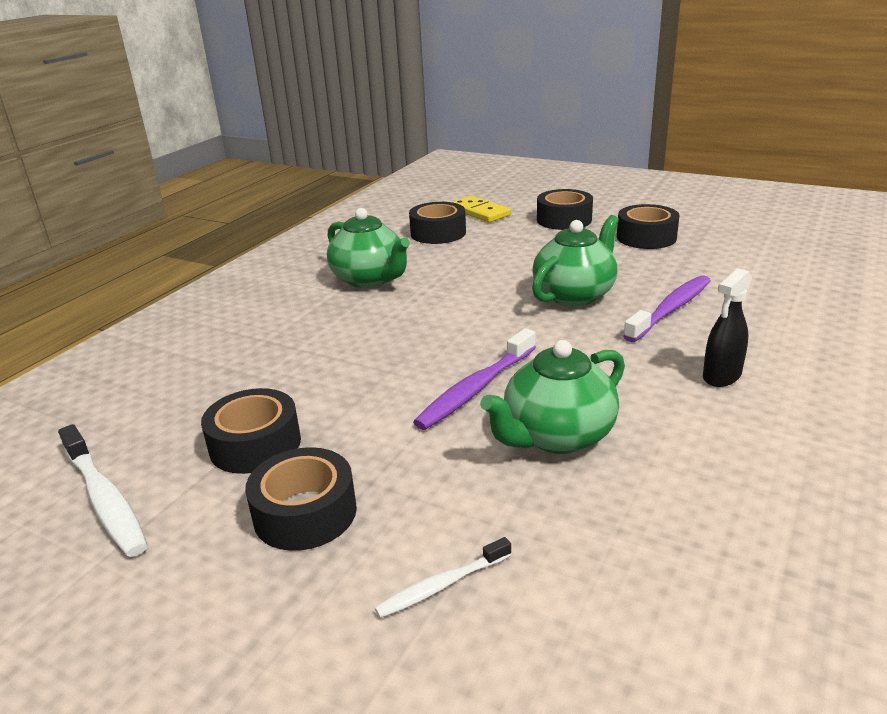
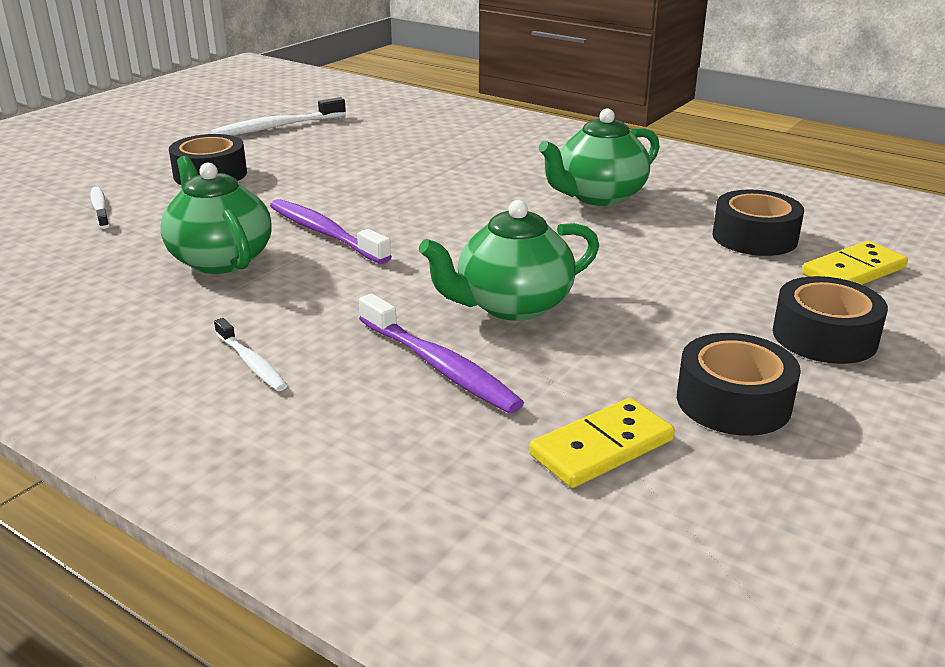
camera: 95 degrees right, 0 degrees up
black tape [201,388,301,474] -> none
green teapot [532,215,619,307] -> green teapot turned 105 degrees clockwise [419,200,599,321]
black spray bottle [703,268,752,387] -> white toothbrush [214,318,287,391]
none -> yellow domino [529,398,675,488]

